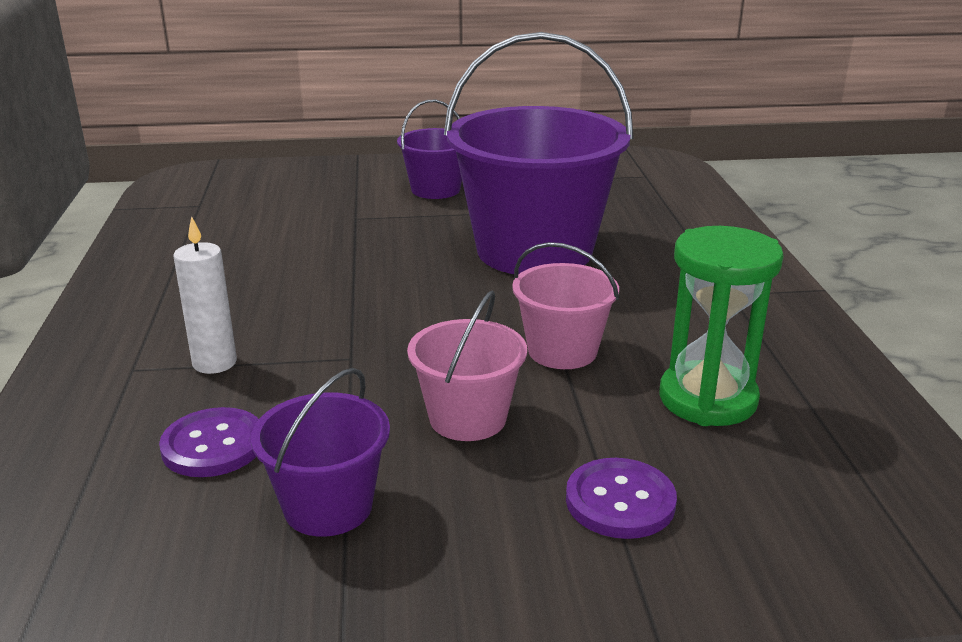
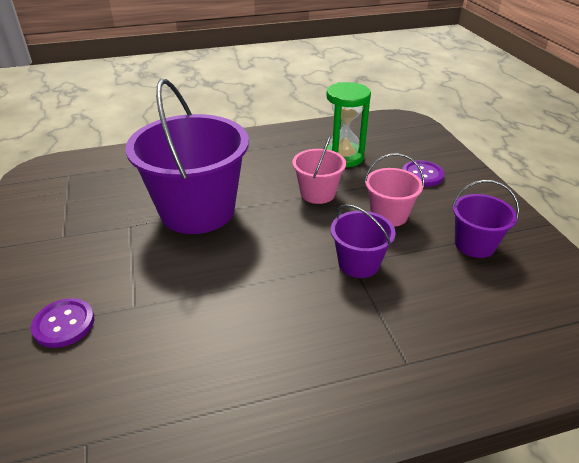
camera: 100 degrees left, 10 degrees up
purple button [159,407,259,477] -> purple button moved to [31,298,94,348]
white candle [174,216,237,374] -> none
purple bucket [397,100,462,199] -> purple bucket moved to [331,204,396,278]

